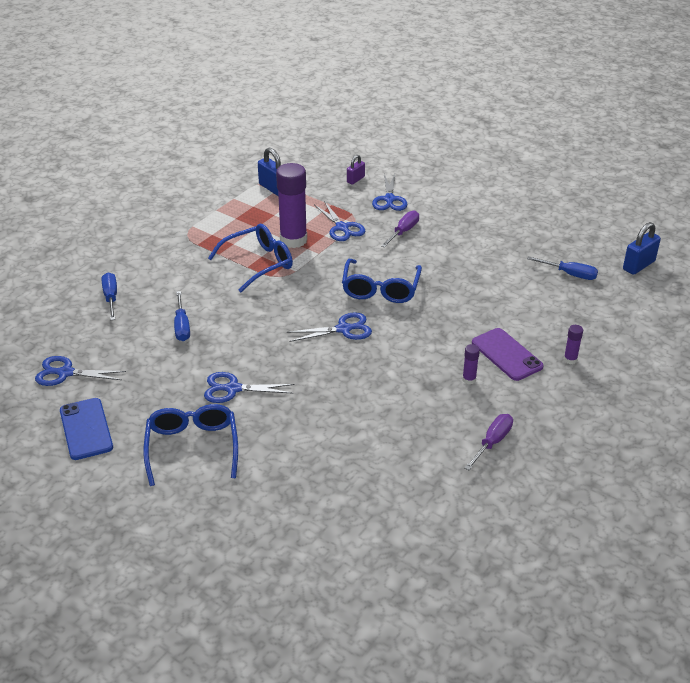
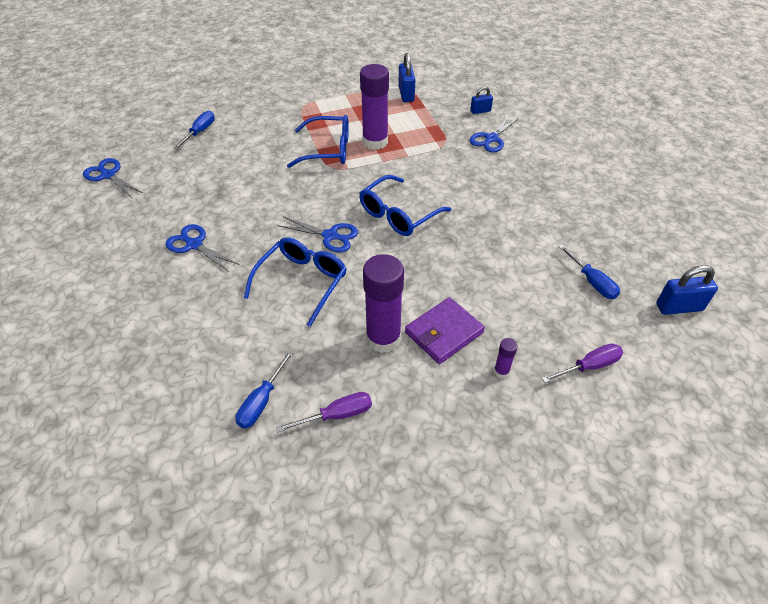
camera: 35 degrees right, 10 degrees up
blue phone [60,398,113,460] -> none
blue glasses [143,404,238,486] -> blue glasses moved to [244,237,347,327]
blue screwdriver [174,291,190,341] -> blue screwdriver moved to [236,351,294,428]
blue scissors [314,201,365,241] -> none
purple padlock [347,155,365,185] -> blue padlock [470,86,493,114]
purple screwdriver [381,210,419,248] -> purple screwdriver moved to [542,343,623,383]
purple glue stick [462,344,480,385] -> purple glue stick [363,254,404,353], size x2.32
purple phone [472,328,544,381] -> purple wallet [405,297,485,364]

